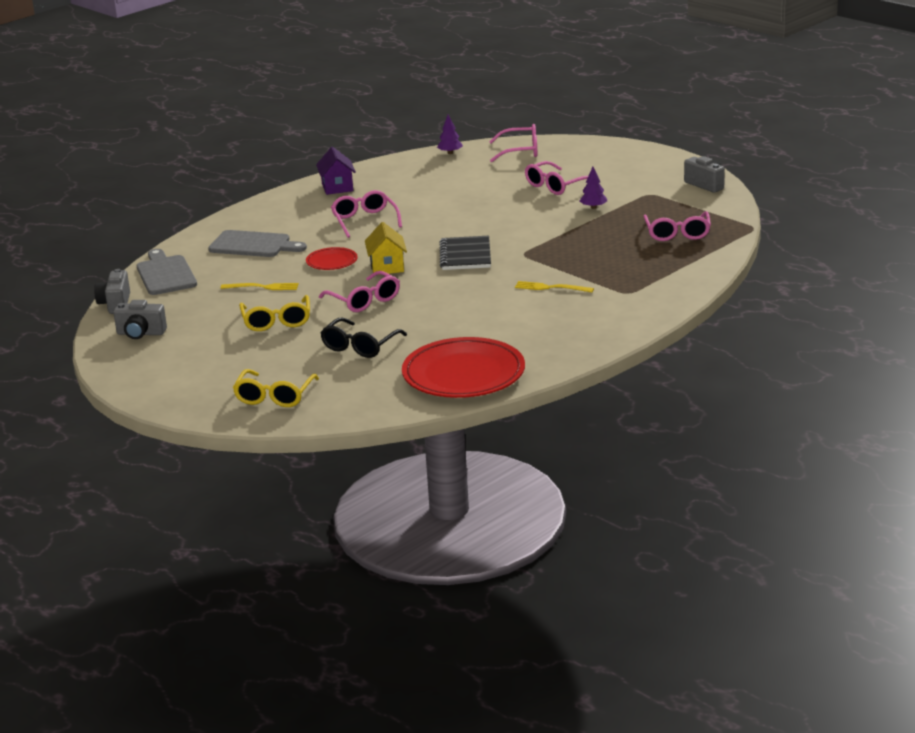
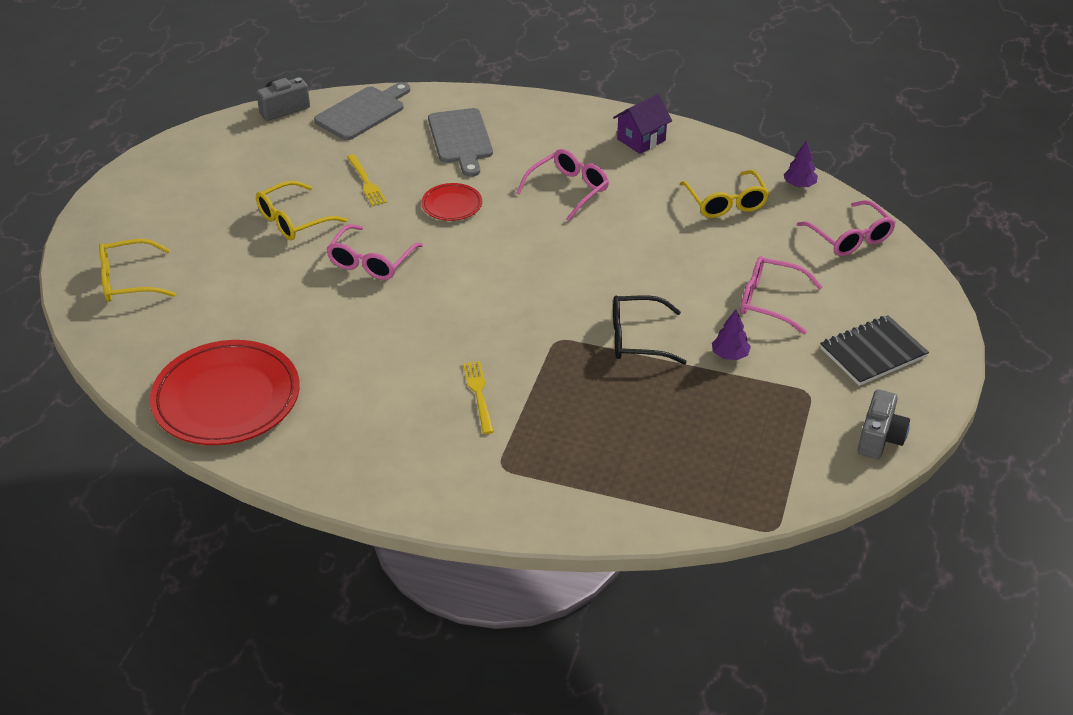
camera: 60 degrees right, 15 degrees up
grey camera [113,300,167,339] -> none
black glasses [320,318,407,358] -> black glasses moved to [613,295,687,365]
yellow house [365,222,407,275] -> none
black notebook [439,236,491,270] -> black notebook moved to [820,315,929,386]
pink glasses [644,212,711,241] -> none
none -> yellow glasses [680,170,769,218]

